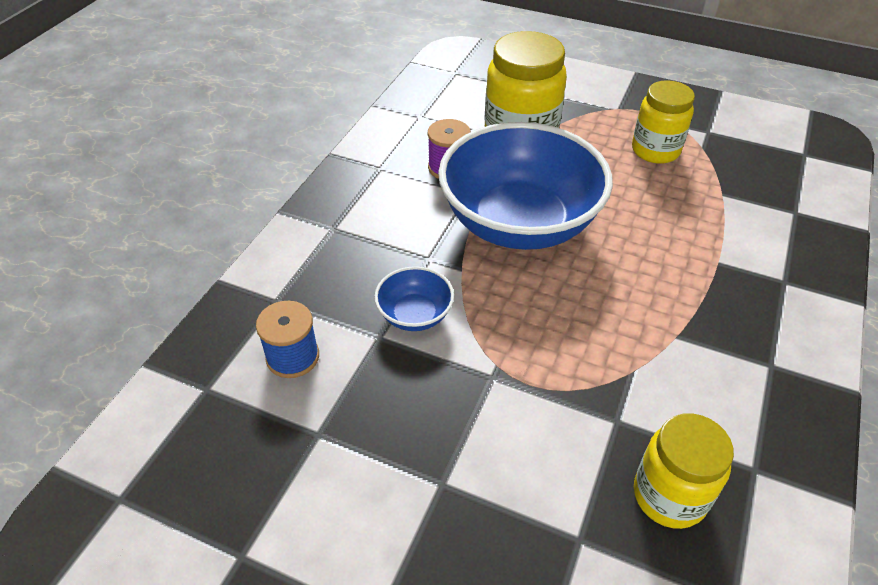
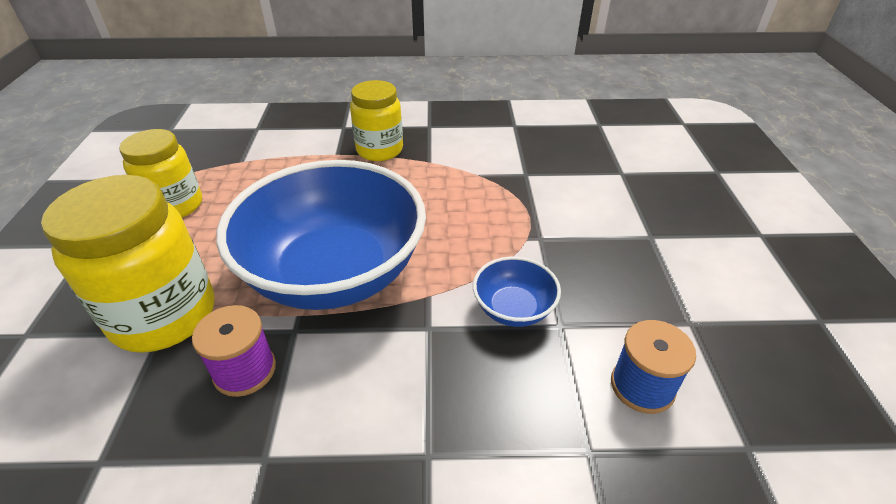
camera: 115 degrees left, 5 degrees down
yellow jar [634,413,734,529] -> yellow jar moved to [350,80,403,161]

